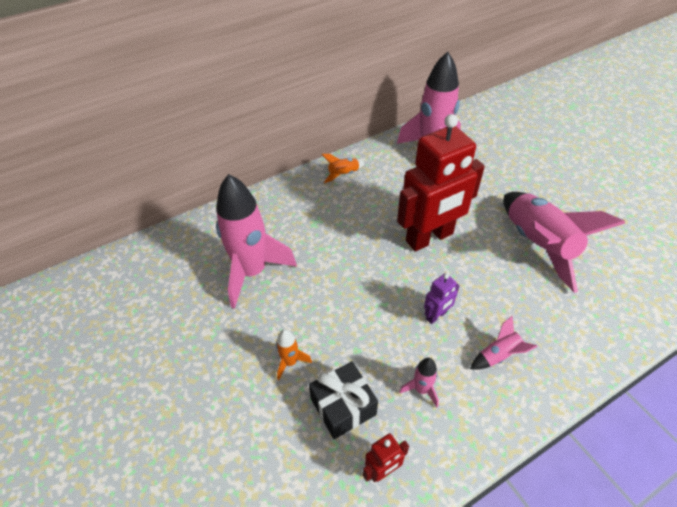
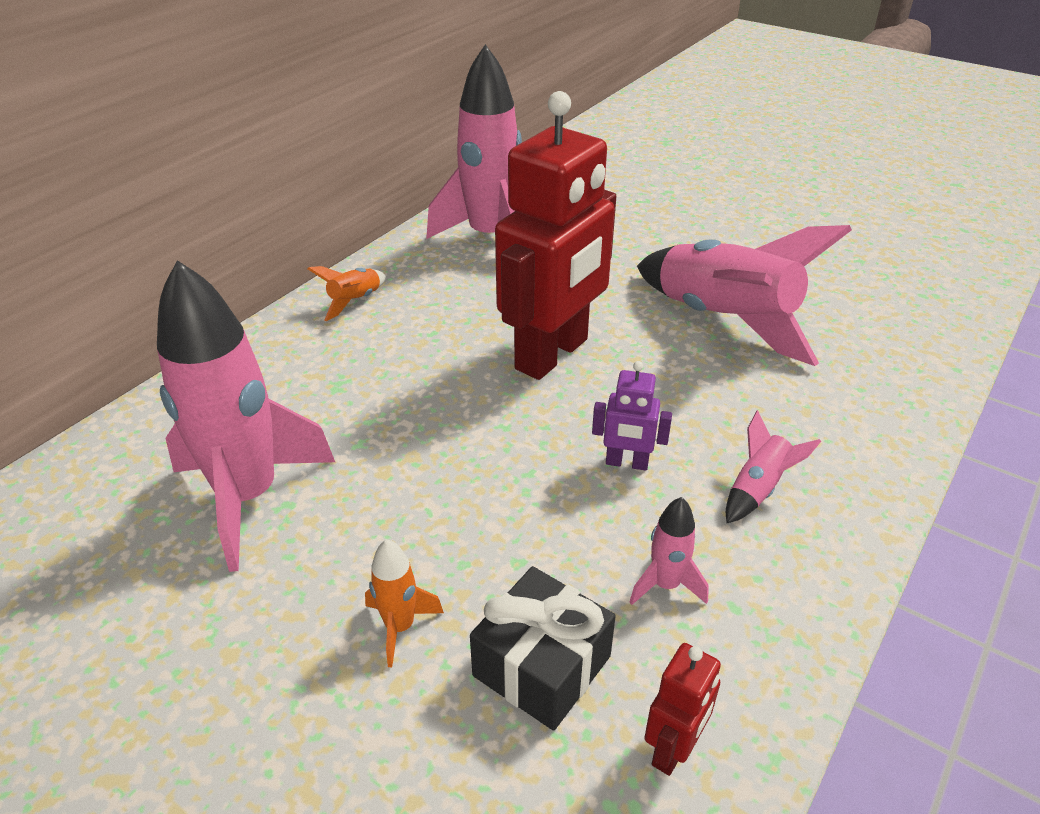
camera: 25 degrees left, 10 degrees down
purple robot [424,273,459,324] -> purple robot turned 75 degrees clockwise [592,361,672,471]

